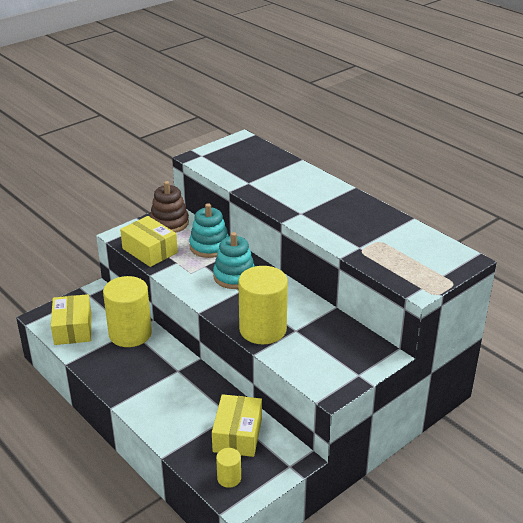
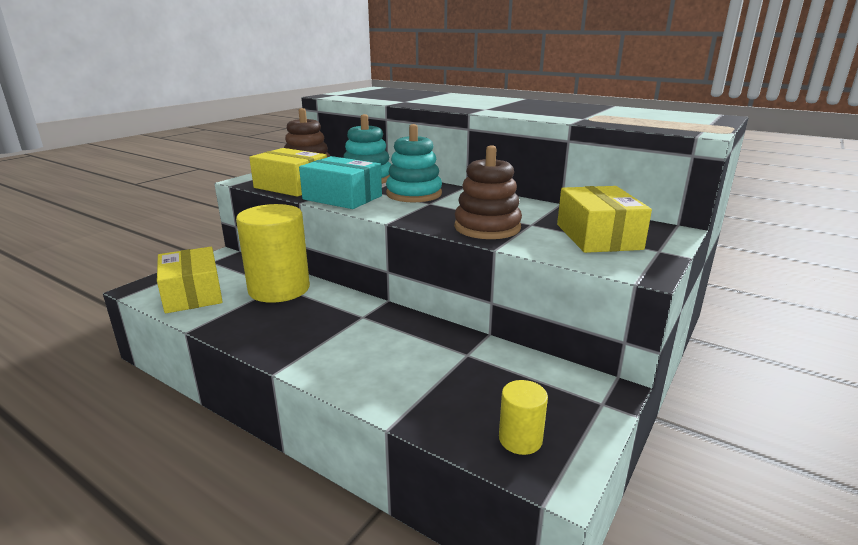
camera: 15 degrees left, 10 degrees down
yellow box [212,394,262,457] -> yellow box moved to [557,186,652,253]
yellow cylinder [238,266,288,344] -> brown stacking toy [454,145,522,239]
none -> turquoise box [299,156,382,209]

